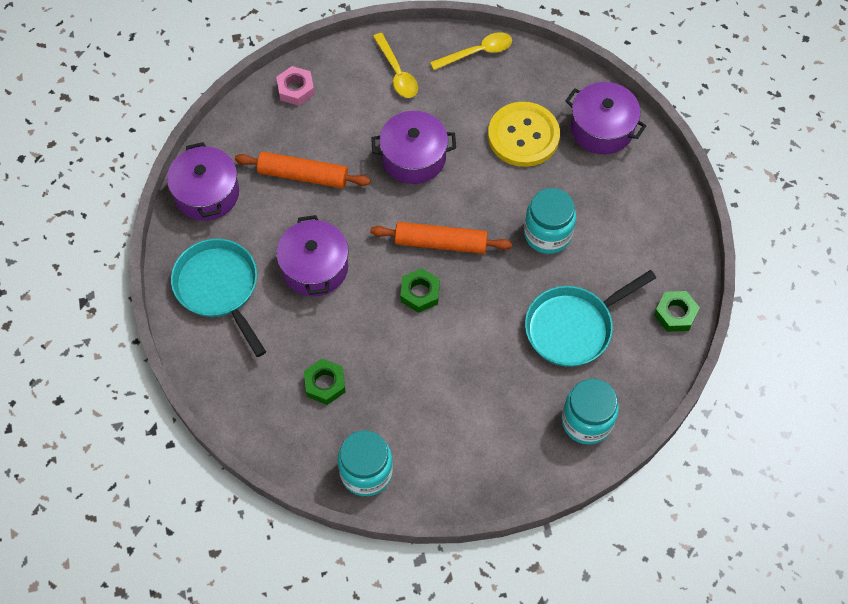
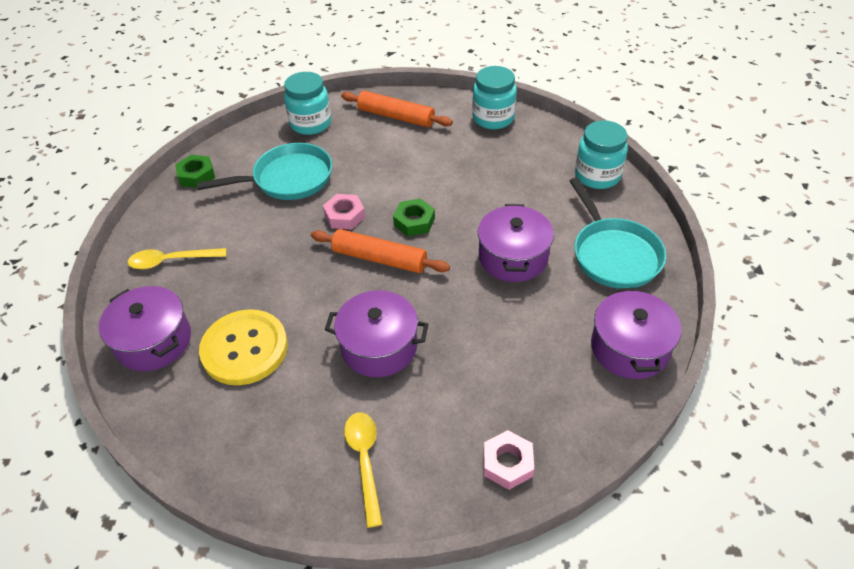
camera: 165 degrees left, 15 degrees down
orange rolling pin [235,152,371,188] -> orange rolling pin moved to [341,91,453,127]
green nut [304,359,346,405] -> none
yellow spoon [430,32,512,70] -> yellow spoon moved to [128,248,226,269]
turquoise jar [524,188,576,254] -> turquoise jar moved to [575,120,628,189]
none -> pink nut [323,194,365,230]

